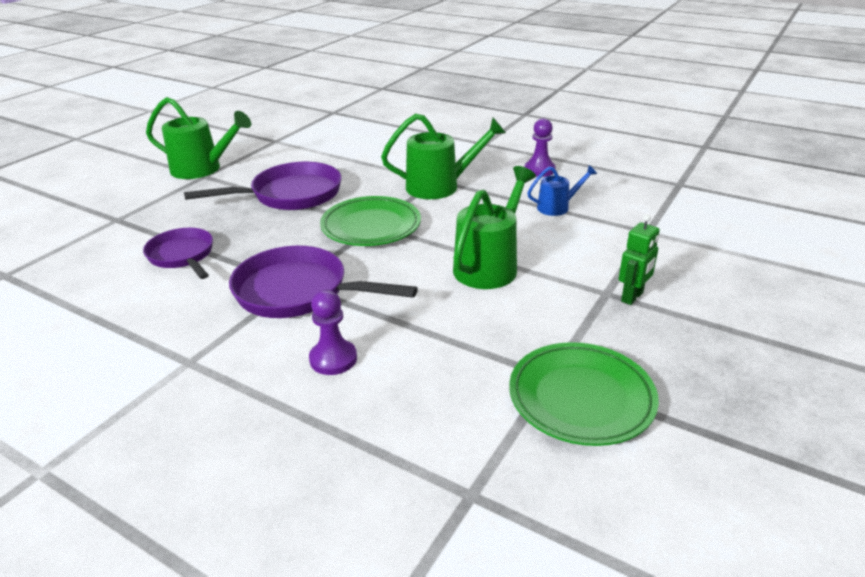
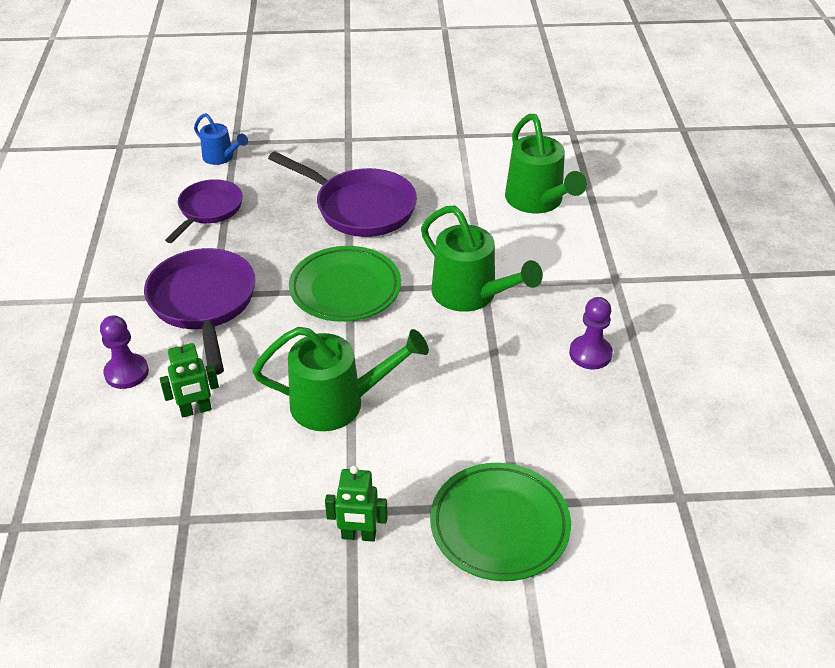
camera: 55 degrees right, 10 degrees up
green watering can [146,97,251,179] -> green watering can moved to [505,114,587,213]
green plate [509,342,659,446] -> green plate moved to [430,463,571,581]
blue watering can [527,165,597,216] -> blue watering can moved to [194,113,248,165]
none -> green robot [160,339,219,418]

